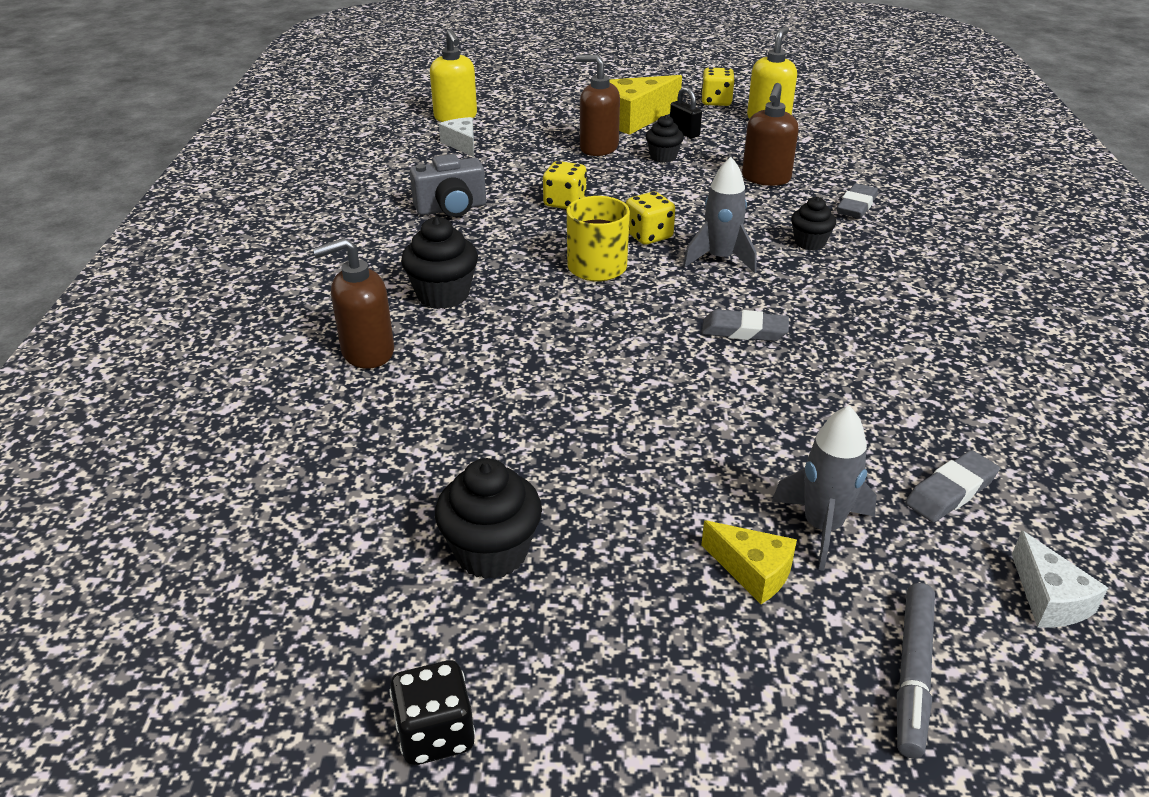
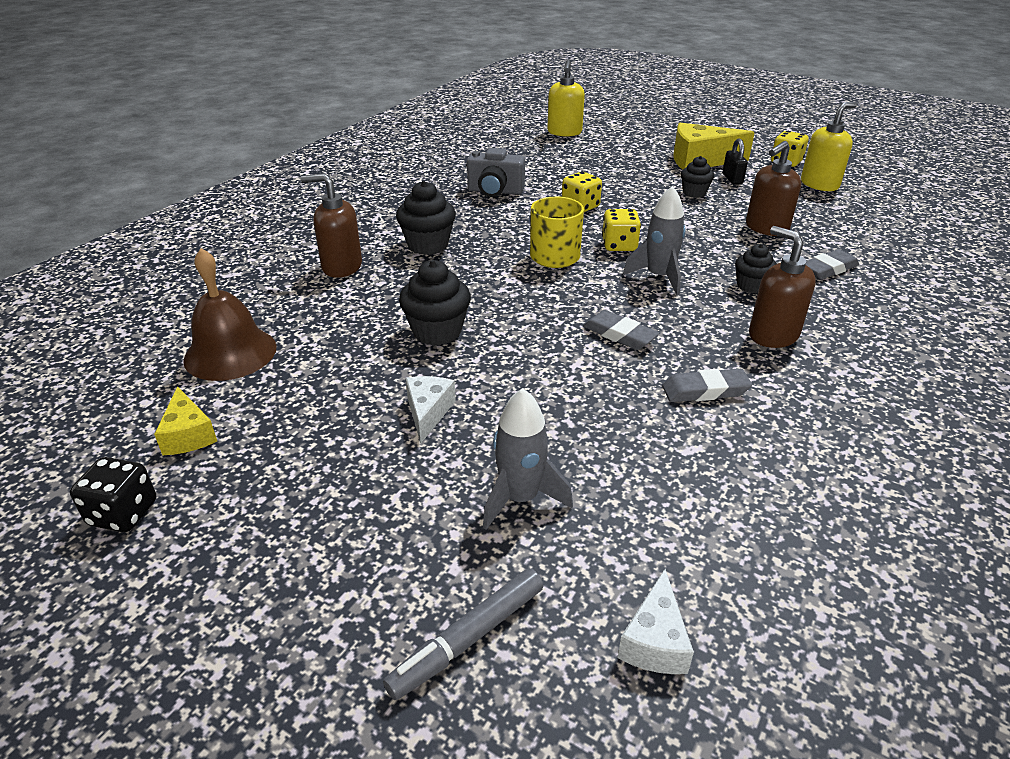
camera: 30 degrees right, 0 degrees up
black cupcake [435,458,542,579] -> black cupcake moved to [399,260,471,345]
white cheese [439,117,474,157] -> white cheese moved to [406,376,456,443]
brown soap dispenser [575,55,620,156] -> brown soap dispenser moved to [749,226,816,348]
yellow cheese [701,520,797,604] -> yellow cheese moved to [154,386,217,455]
grey eraser [905,450,1000,523] -> grey eraser moved to [662,369,752,402]
none -> brown bell [183,248,277,381]

